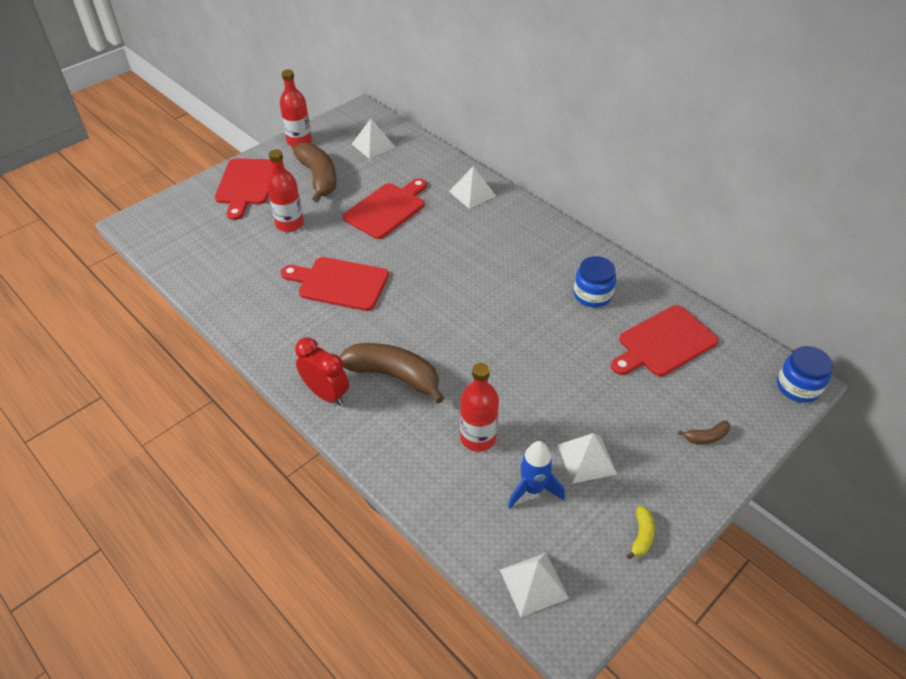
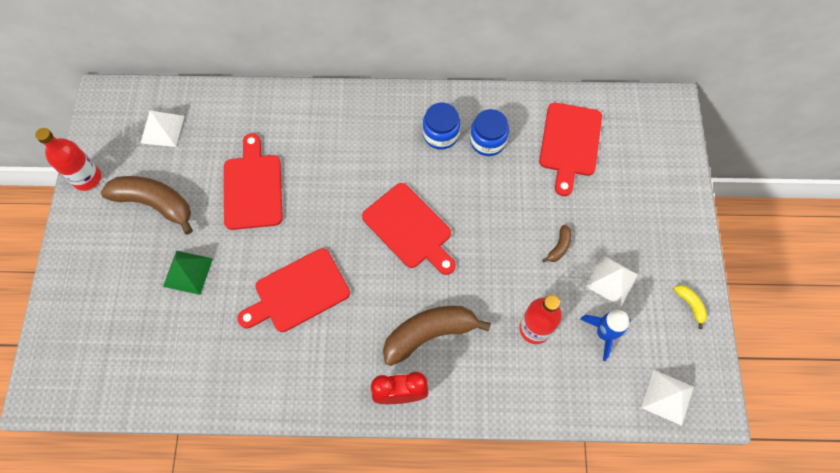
camera: 45 degrees left, 20 degrees up
red cutting board [215,158,272,220] -> red cutting board moved to [362,183,456,275]
red bottle [267,149,304,232] -> green pyramid [163,251,213,295]
white pyramid [449,166,496,209] -> none
brown banana [678,421,730,444] -> brown banana moved to [542,225,571,263]
blue jar [777,346,833,403] -> blue jar moved to [423,103,460,150]

